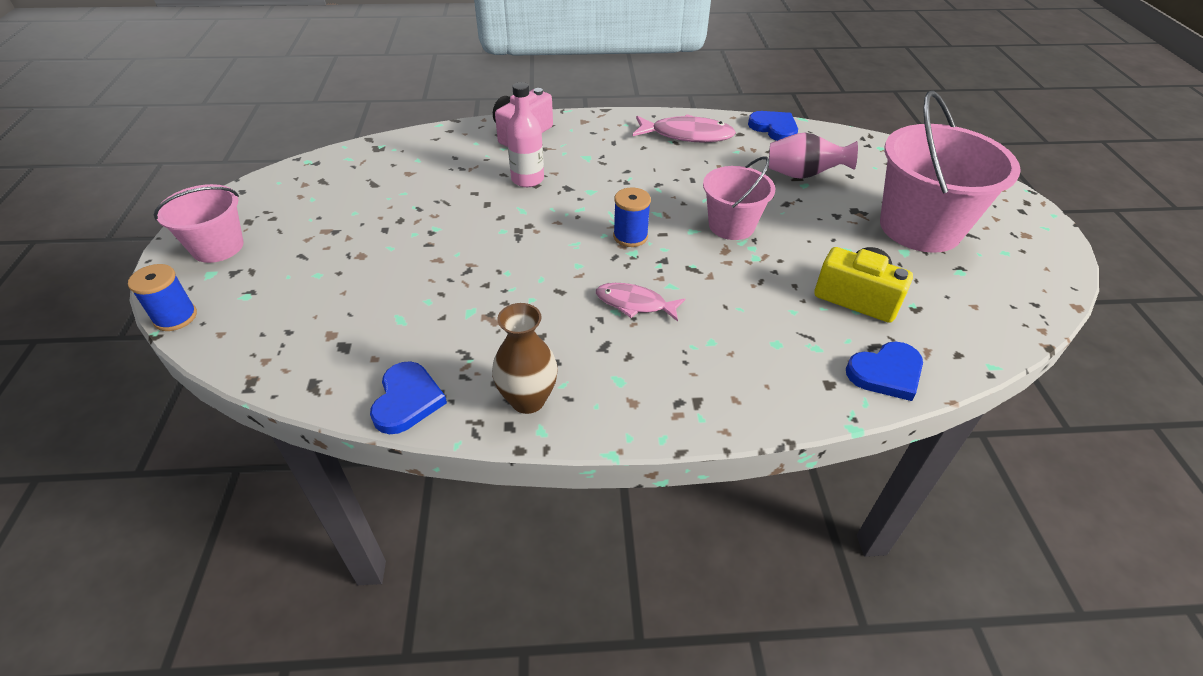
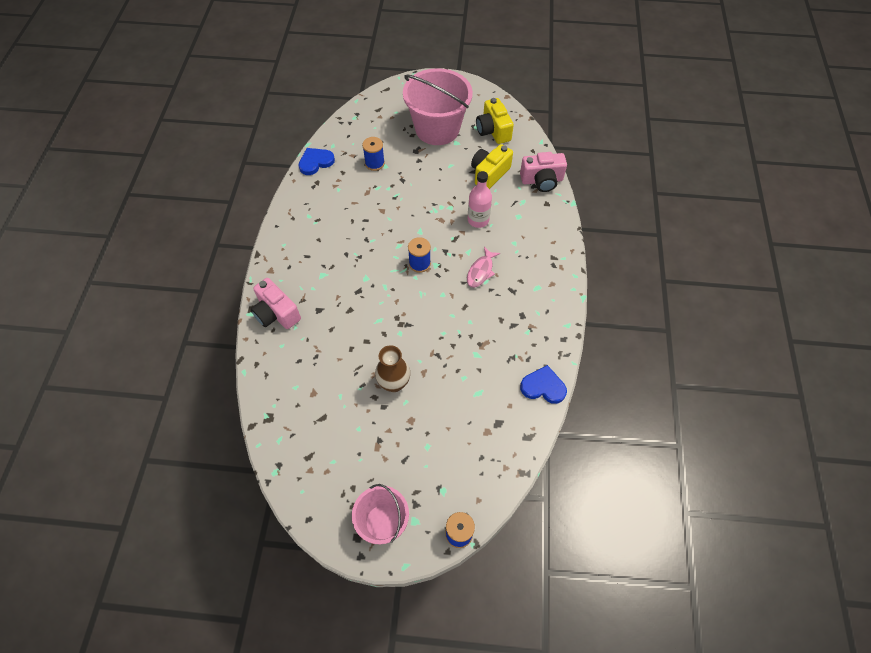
camera: 80 degrees left, 15 degrees up
brown vase [492,303,558,414] -> brown vase moved to [375,345,410,392]
pink bottle [507,82,544,187] -> pink bottle moved to [468,171,492,228]
pink fish [633,114,736,143] -> none
pink bucket [703,156,775,240] -> none
pink vase [769,133,858,179] -> blue spool [362,137,385,171]
blue heart [846,342,923,401] -> pink camera [520,152,567,192]
none -> yellow camera [476,98,514,144]

